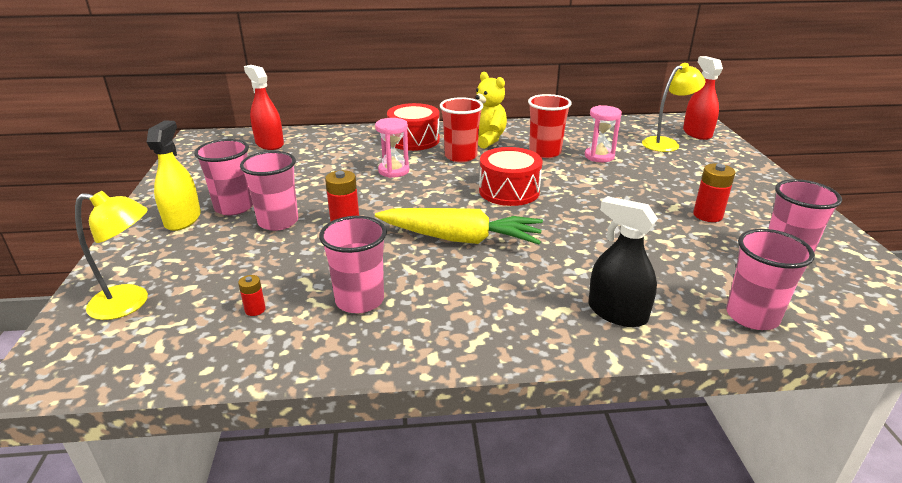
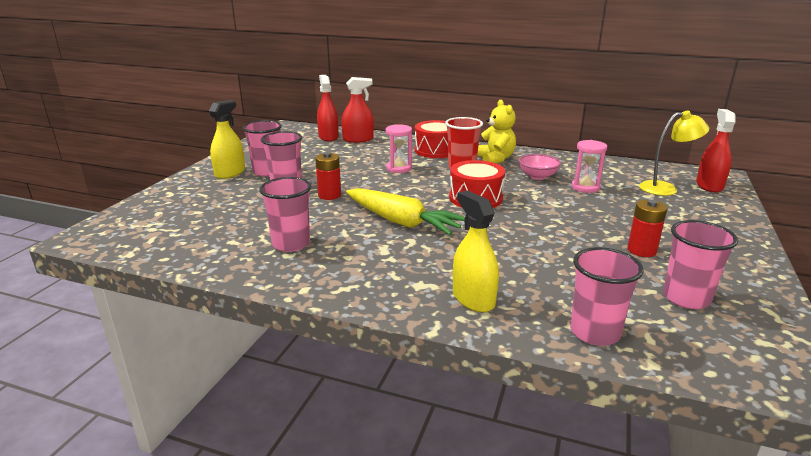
camera: 25 degrees right, 5 degrees down
yellow lamp [75,191,148,320] -> none
red battery [238,275,266,316] -> none
red cup [528,94,572,158] -> pink bowl [519,154,561,180]
black spray bottle [588,196,658,327] -> yellow spray bottle [453,190,499,312]
none -> red spray bottle [341,77,374,143]

